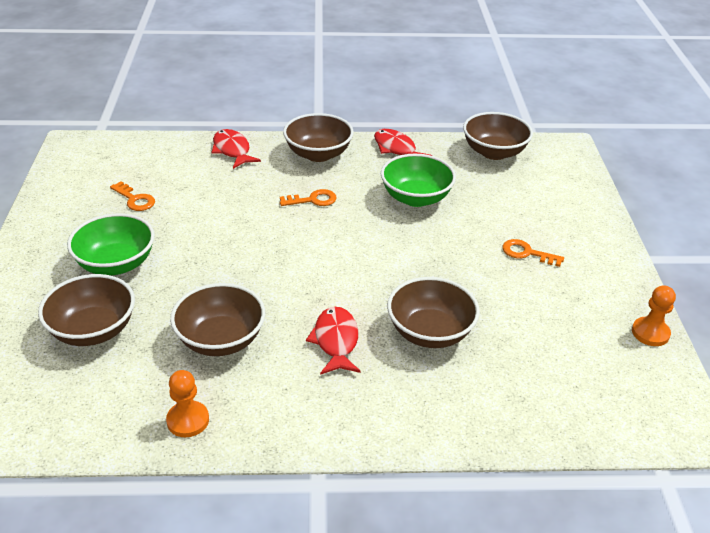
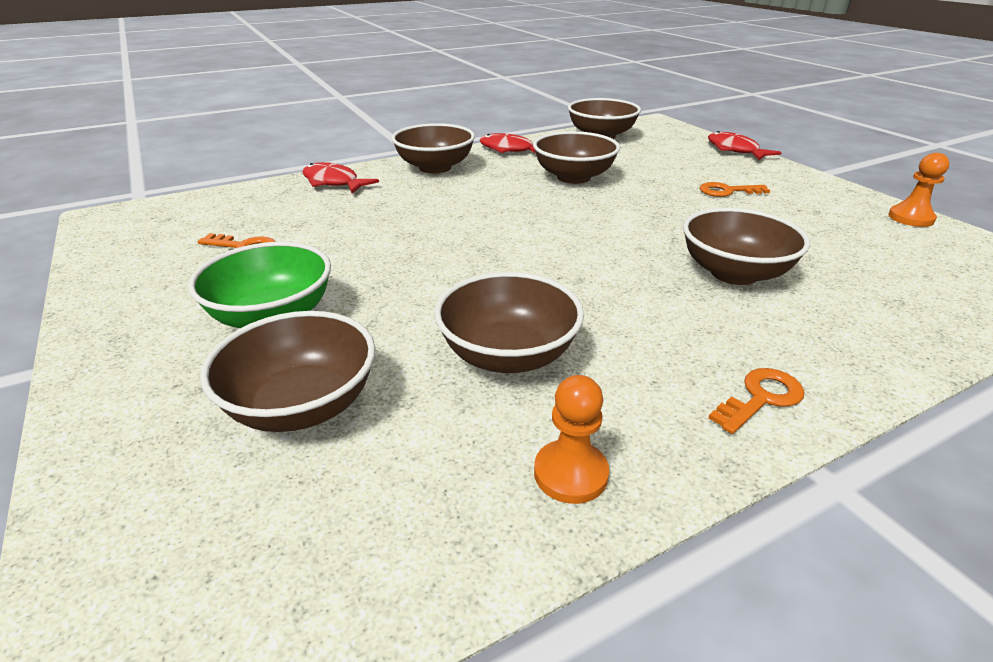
camera: 25 degrees left, 5 degrees down
orange key [280,189,337,206] -> orange key moved to [708,368,804,434]
red fish [306,306,361,375] -> red fish moved to [708,131,782,160]
green bowl [381,154,456,207] -> brown bowl [533,131,620,184]

